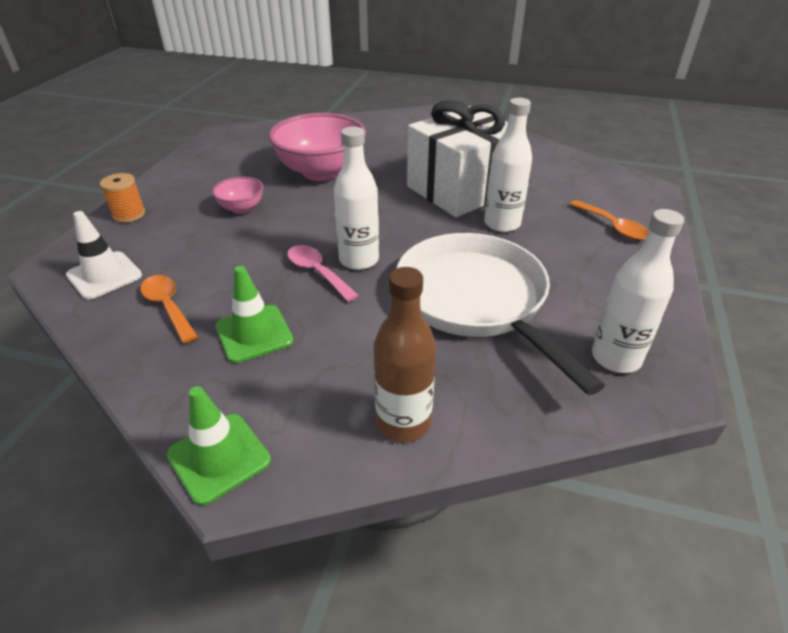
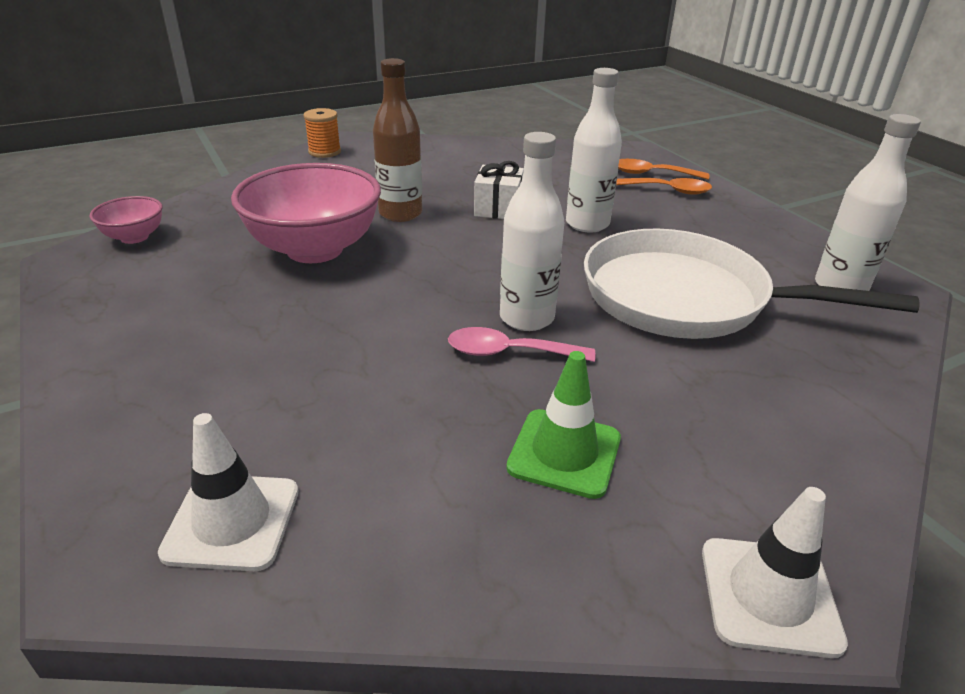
camera: 45 degrees left, 5 degrees down
orange spool [100,173,145,223] -> orange spool moved to [304,108,341,158]
orange spoon [140,275,198,343] -> orange spoon moved to [618,159,709,180]
green traffic cone [166,386,271,506] -> white traffic cone [702,487,848,658]
pink bowl [212,177,263,214] -> pink bowl moved to [89,196,163,244]
brown bottle [374,267,436,442] -> brown bottle moved to [373,58,422,222]
white gift [407,100,508,217] -> white gift [474,161,524,219], size x0.44

